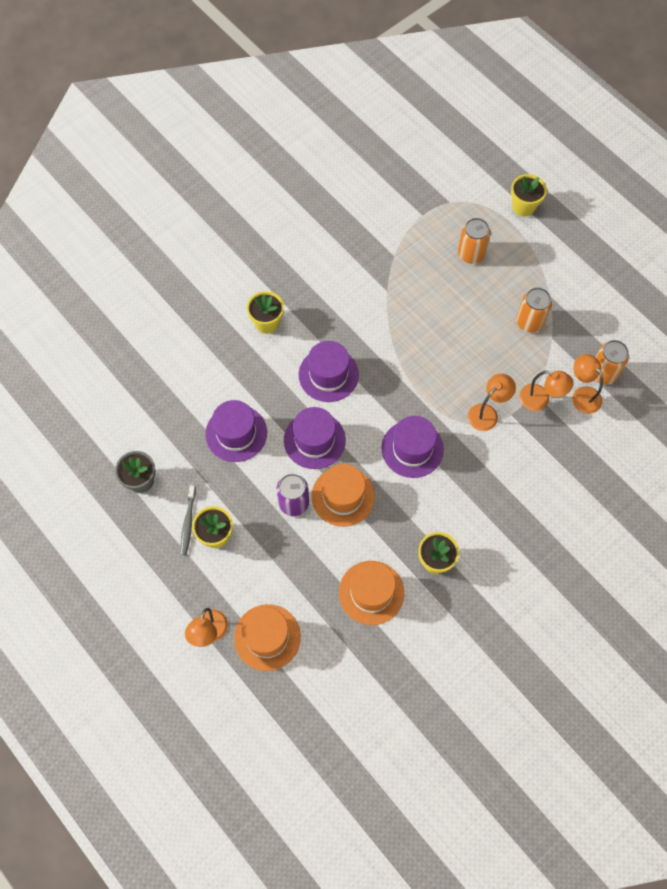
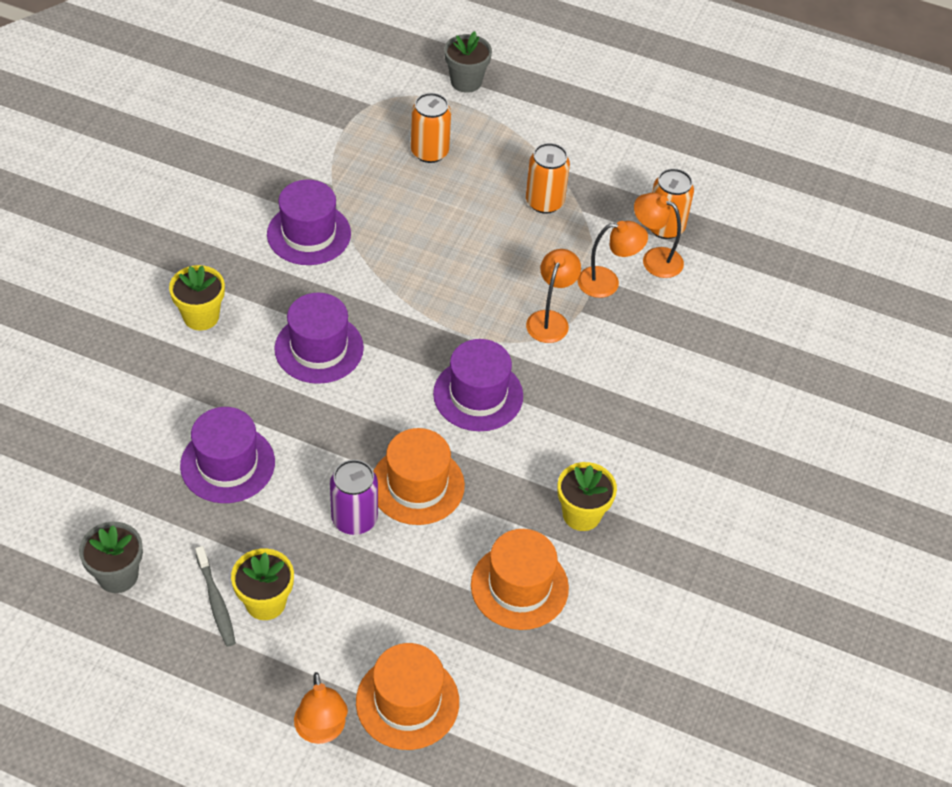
camera: 30 degrees left, 15 degrees down
purple hat [284,407,346,469] -> purple hat moved to [267,179,351,265]
yellow flower pot [511,174,547,217] -> grey flower pot [444,31,492,93]

